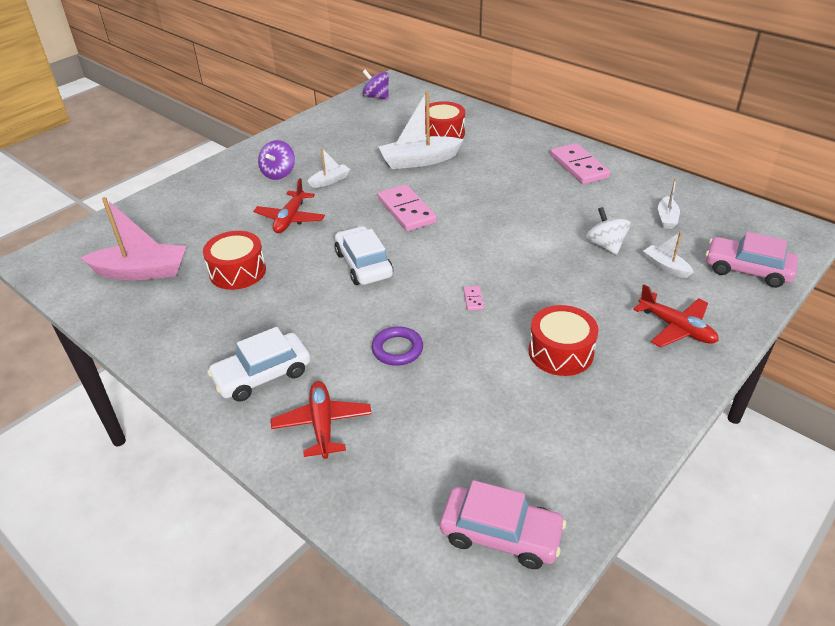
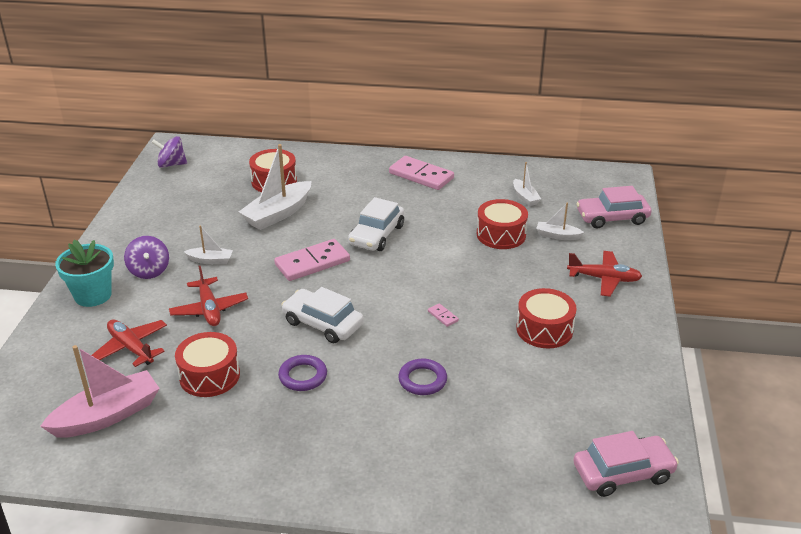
camera: 35 degrees left, 5 degrees down
white car [207,327,310,402] -> white car moved to [348,197,404,251]
red plane [271,381,372,459] -> red plane moved to [92,320,167,367]
white boat [307,147,350,188] -> white boat turned 75 degrees clockwise [184,225,233,264]
pink domino [378,184,437,231] -> pink domino turned 60 degrees counterclockwise [274,239,350,281]
white spinning top [586,207,631,255] -> red drum [477,199,528,249]
none -> turquoise flower pot [55,240,114,307]
none -> purple ring [278,355,327,391]

